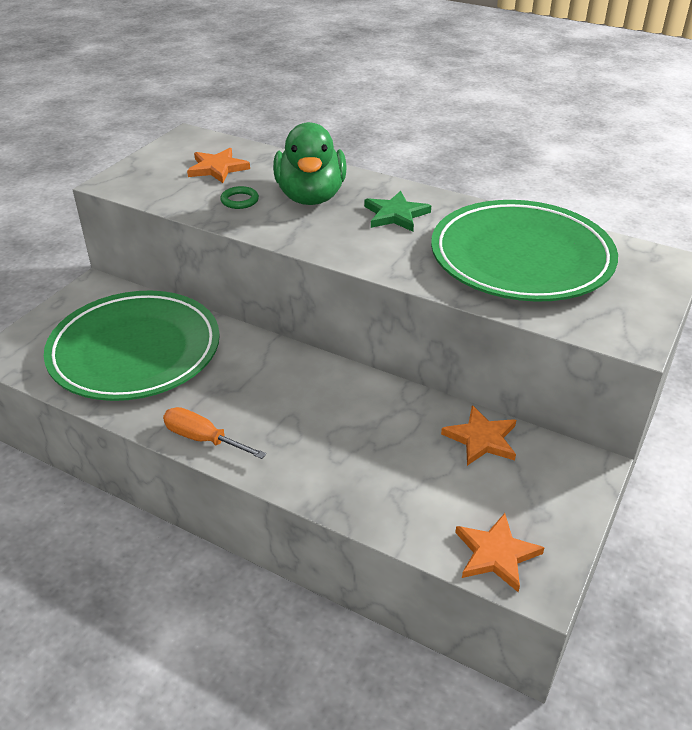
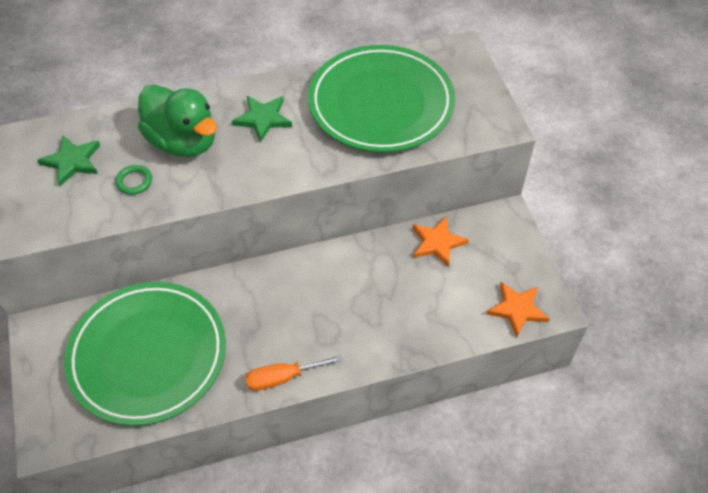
camera: 45 degrees left, 15 degrees up
orange star [187,148,250,183] -> green star [37,136,100,186]

